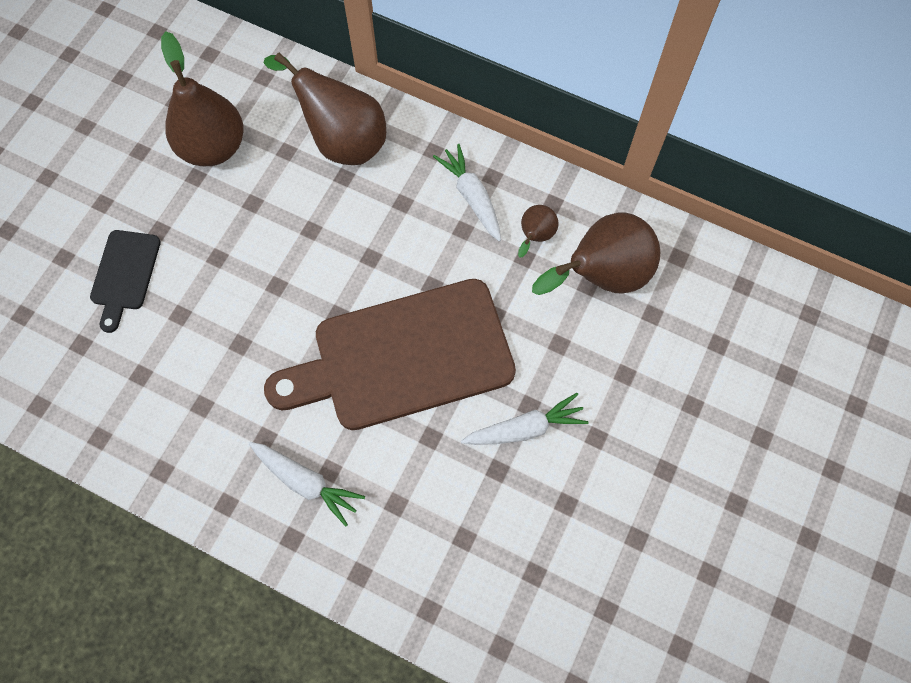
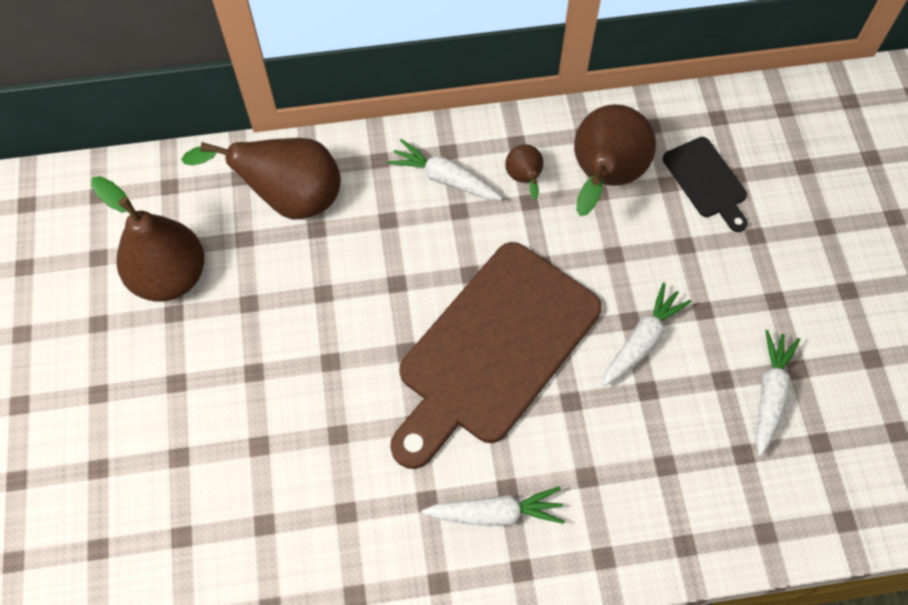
camera: 35 degrees left, 5 degrees down
black cutting board [90,230,161,333] -> black cutting board moved to [663,137,748,232]
none -> white carrot [756,330,800,456]

